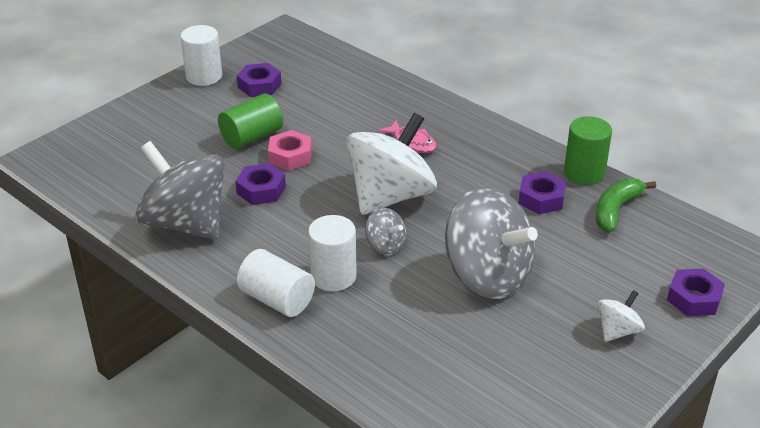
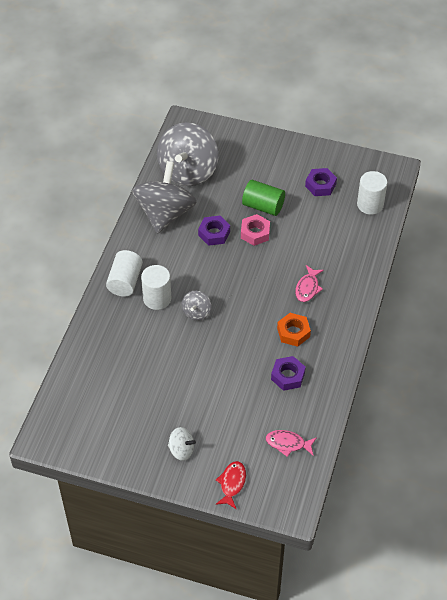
camera: 65 degrees right, 15 degrees up
white cylinder [180,25,222,86] -> white cylinder moved to [357,171,387,215]
white spinning top [346,113,437,215] -> none
grey spinning top [445,187,538,299] -> grey spinning top moved to [157,122,219,186]
green cylinder [564,116,612,185] -> none
green banana [596,178,656,232] -> none
purple nut [667,268,725,316] -> red fish [216,461,246,509]
none -> pink fish [266,430,317,457]
none -> orange nut [277,313,311,347]

